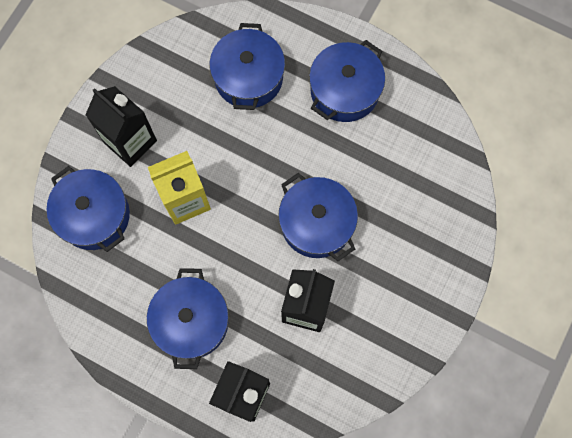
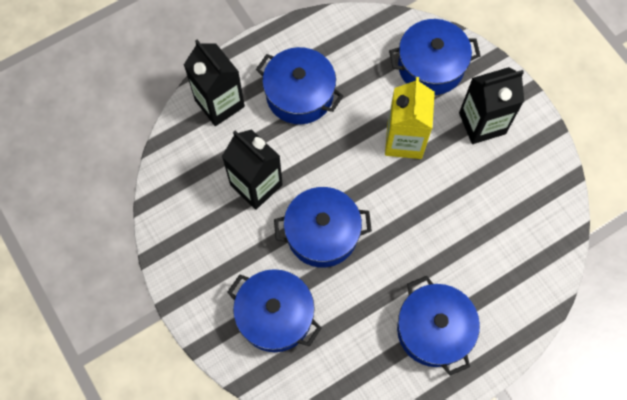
camera: 120 degrees right, 5 degrees down
blue pot [209,23,285,110] -> blue pot moved to [227,269,321,352]

